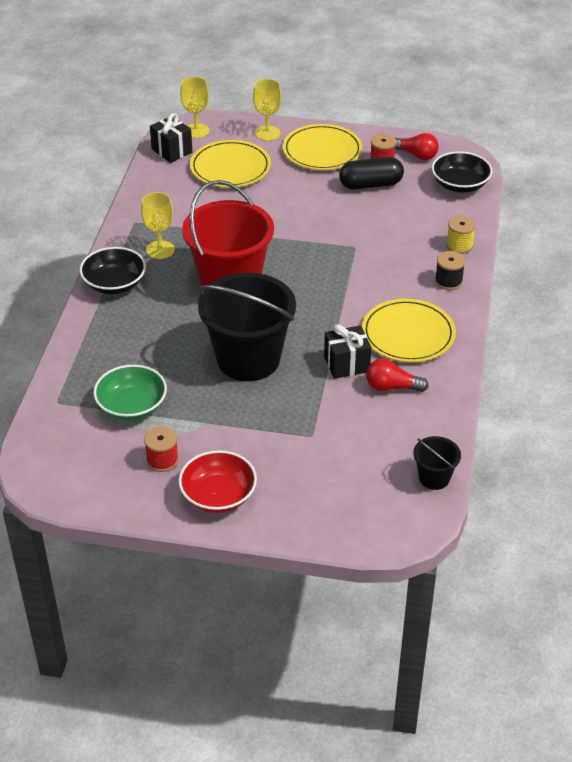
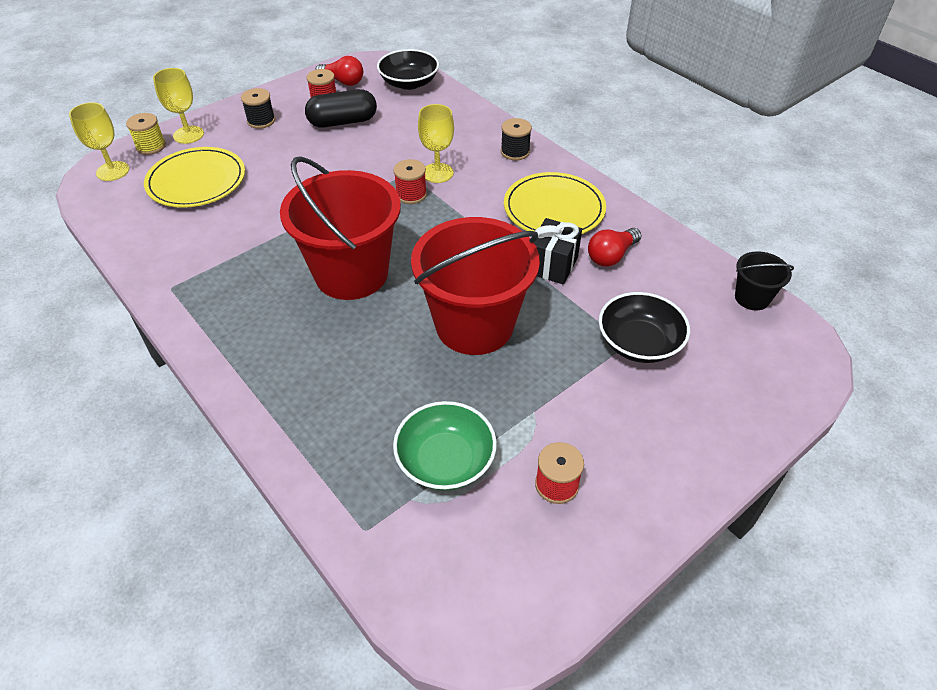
camera: 50 degrees left, 5 degrees up
black bowl [80,247,146,294] -> black bowl moved to [599,292,690,363]
yellow goblet [141,192,175,259] -> yellow goblet moved to [418,104,454,183]
black gift [150,113,193,163] -> none
red bowl [178,450,257,513] -> none
black bucket [198,273,296,381] -> red bucket [411,217,540,355]
yellow plate [283,124,362,170] -> black spool [241,88,275,129]
black capsule [339,157,404,190] -> black capsule turned 45 degrees clockwise [305,89,377,128]
red light bulb [395,133,439,160] -> red light bulb turned 45 degrees clockwise [315,56,363,86]
yellow spool [446,216,476,254] -> yellow spool moved to [126,113,166,155]
none -> red spool [393,159,427,204]

